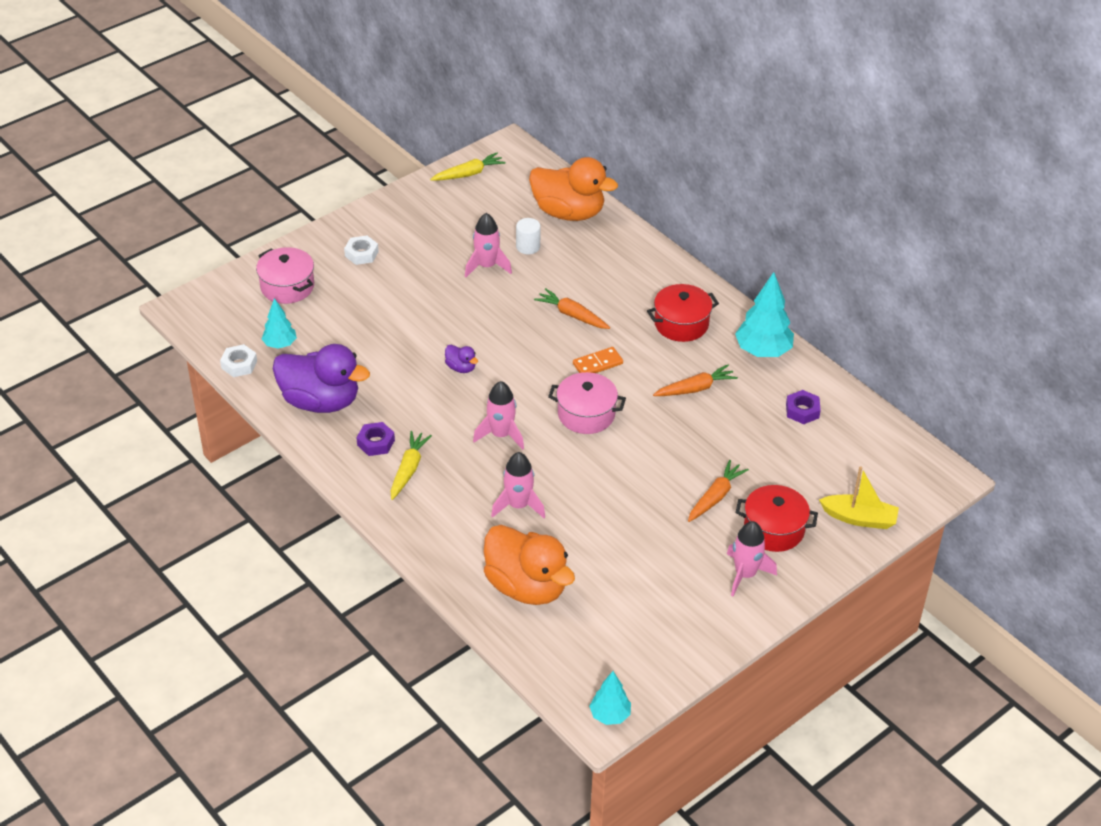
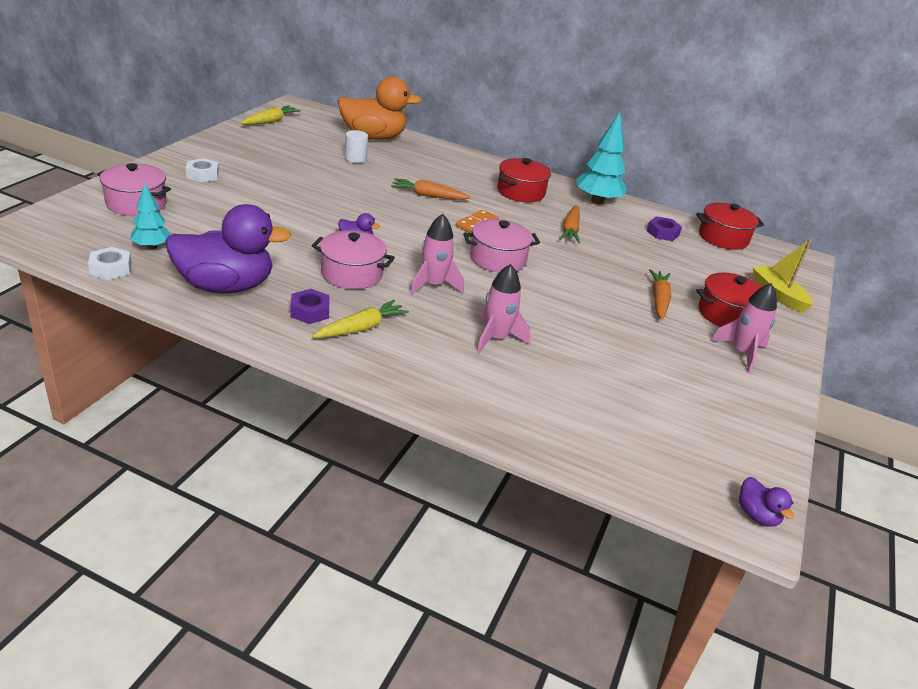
camera: 30 degrees left, 10 degrees down
yellow carrot [391,431,432,500] -> yellow carrot turned 60 degrees clockwise [312,300,409,338]
pink rocket [465,213,512,277] -> none
orange duck [484,525,575,605] -> none
turquoise tree [589,671,631,725] -> purple duck [739,477,794,527]
orange carrot [653,365,738,396] -> orange carrot turned 150 degrees clockwise [560,205,580,244]
yellow boat [819,466,899,529] -> yellow boat turned 105 degrees counterclockwise [753,239,813,313]
none -> pink pot [312,230,395,289]
none -> red pot [696,203,764,250]

